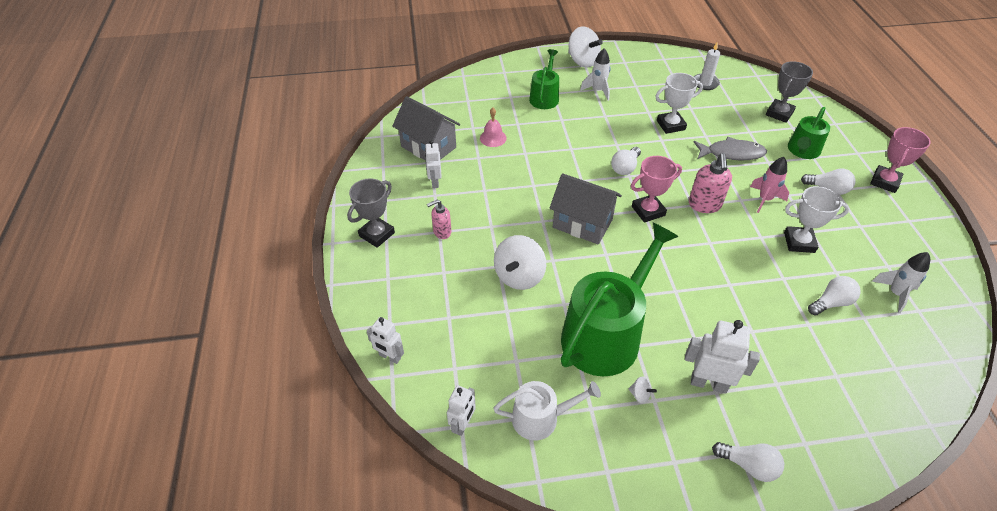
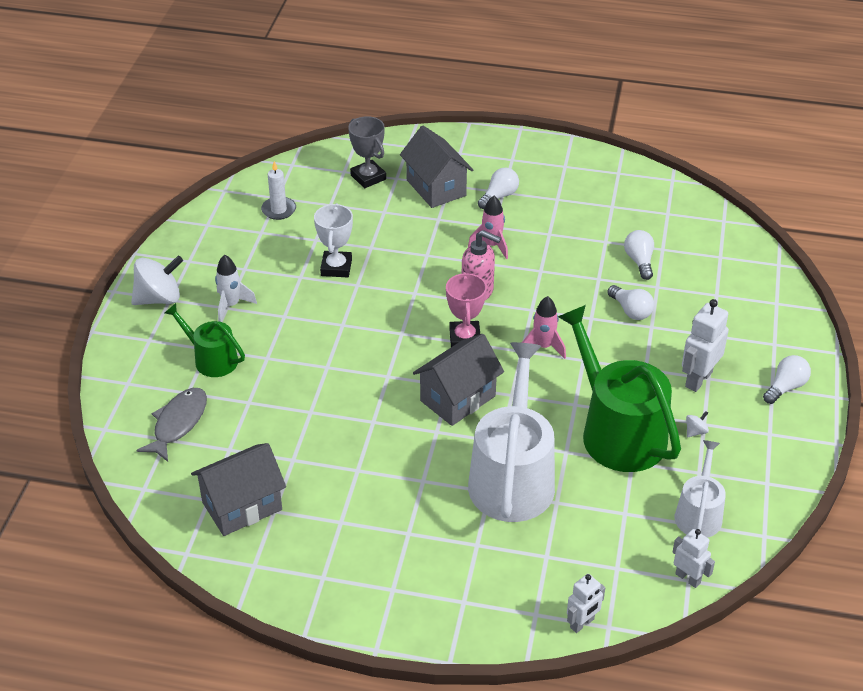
camera: 70 degrees left, 5 degrees down
grey trophy [347,178,395,248] -> none
white robot [425,140,442,188] -> none
pink soap dispenser [427,199,452,239] -> none
pink bell [480,108,507,147] -> none
white spinning top [494,235,546,290] -> white watering can [468,342,555,522]
white light bulb [611,147,641,175] -> white light bulb moved to [607,285,654,320]
grey fish [694,137,767,160] -> grey fish moved to [136,388,207,462]
white trophy [784,186,850,253] -> none
green watering can [788,107,830,159] -> grey house [400,126,473,208]
pink trophy [870,127,931,193] -> none
white rocket [872,252,930,314] -> none
none -> pink rocket [522,296,566,359]

